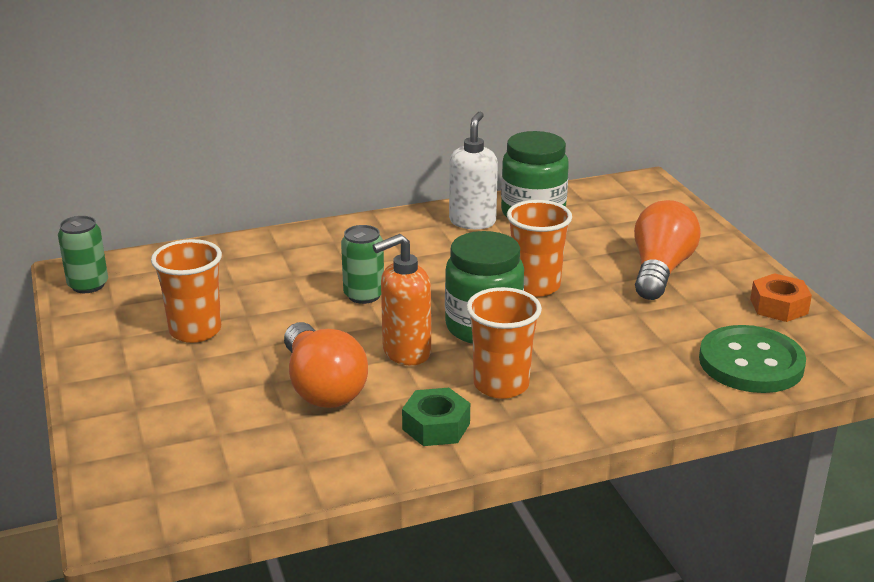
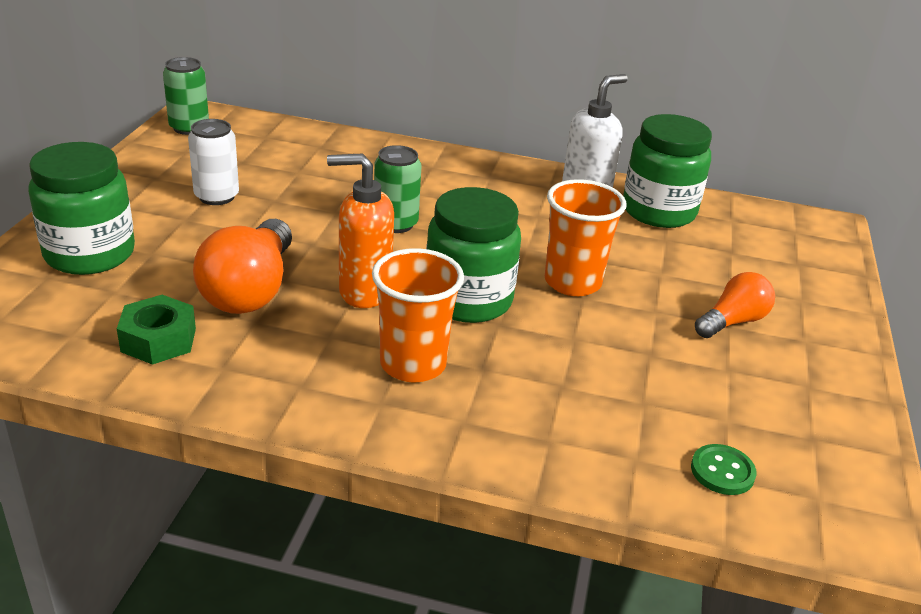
camera: 30 degrees right, 5 degrees up
orange cup [151,239,222,343] -> white can [188,119,239,205]
green nut [402,388,470,446] -> green nut moved to [117,295,196,365]
orange light bulb [634,200,701,300] -> orange light bulb [695,272,775,338], size x0.60
green button [699,325,806,393] -> green button [691,444,756,495], size x0.45
orange nut [750,273,812,322] -> none
none -> green jar [28,142,135,275]

